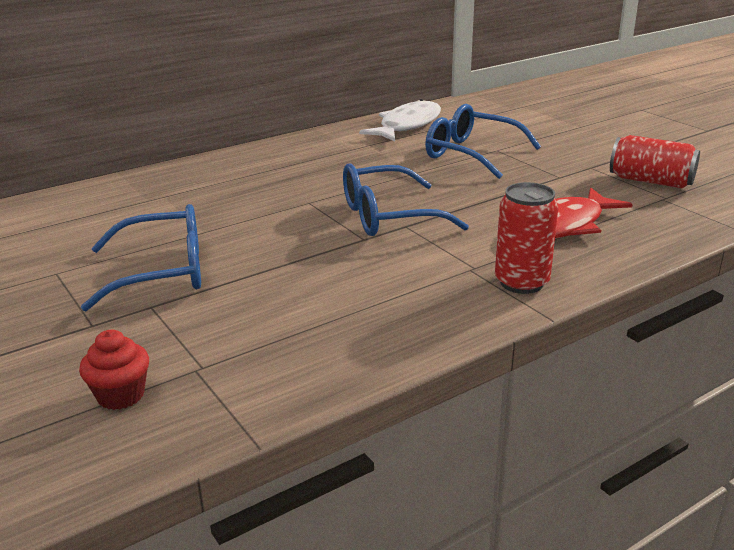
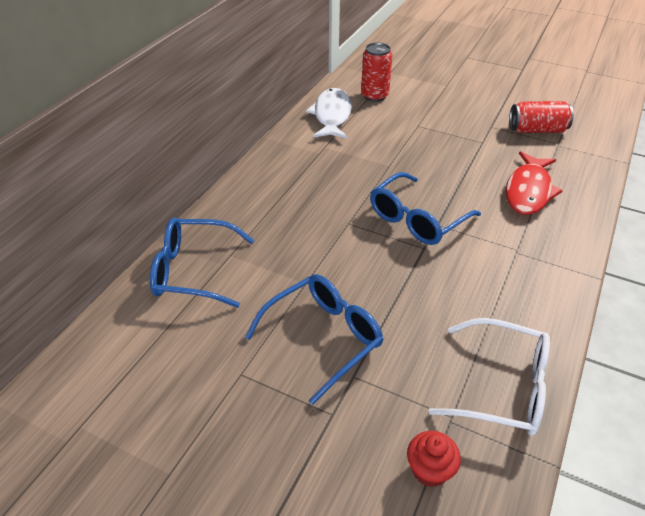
camera: 30 degrees left, 15 degrees up
blue glasses [425,104,541,179] -> blue glasses moved to [150,218,254,308]
red can [495,182,558,294] -> red can moved to [361,42,392,102]
none -> white glasses [428,318,550,436]

